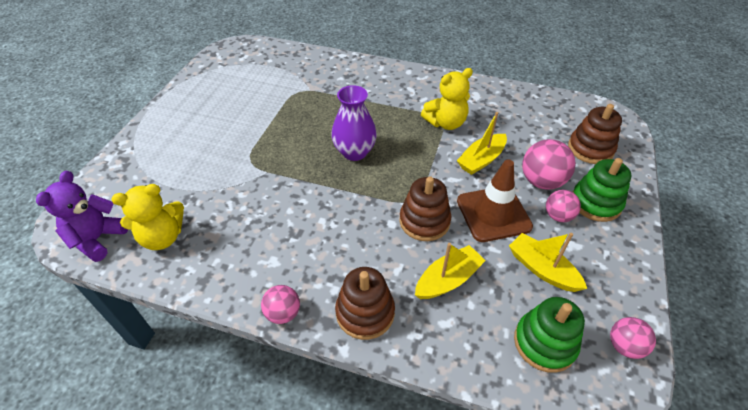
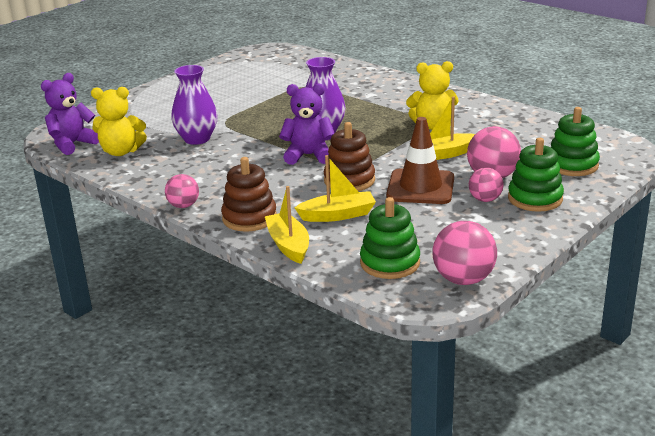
camera: 25 degrees right, 20 degrees down
yellow boat [509,233,587,292] -> yellow boat moved to [265,186,309,264]
brown stacking toy [568,104,622,164] -> green stacking toy [551,107,600,176]
pink ball [610,317,656,359] -> pink ball [433,221,497,285], size x1.61
none -> purple vase [171,65,218,145]
none -> purple teddy bear [279,83,334,165]

